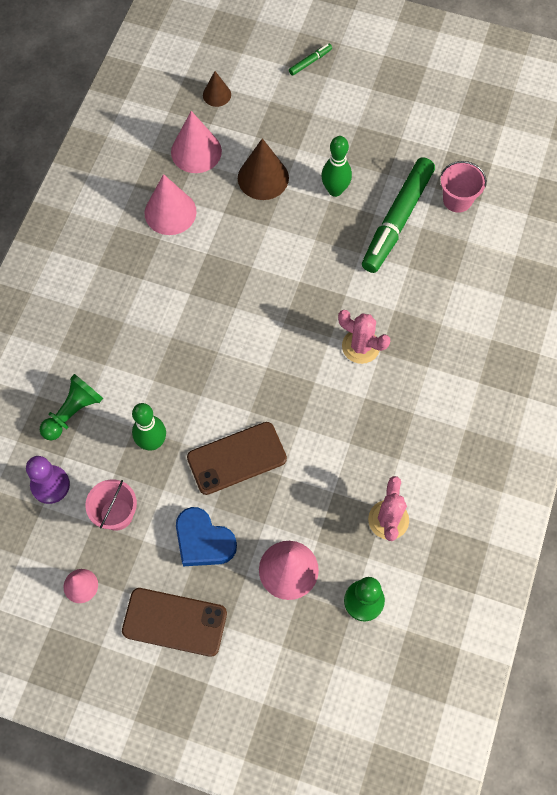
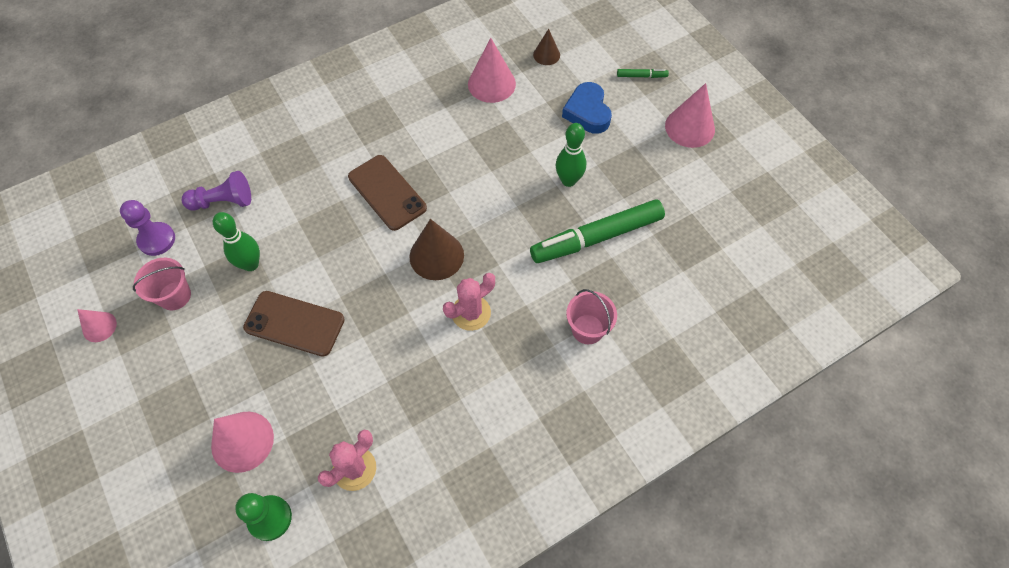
camera: 40 degrees right, 5 degrees down
green pawn [40,374,103,440] -> purple pawn [182,171,251,210]
brown phone [122,588,227,657] -> brown phone moved to [348,155,427,231]
pink cone [144,174,197,235] -> pink cone moved to [665,83,715,148]
blue heart [176,507,237,566] -> blue heart moved to [562,82,612,134]
brown cone [238,138,289,200] -> brown cone moved to [409,219,464,280]
pink cactus [338,310,390,364] -> pink cactus turned 75 degrees clockwise [443,273,495,331]
pink bucket [440,161,487,213] -> pink bucket moved to [566,289,617,344]

